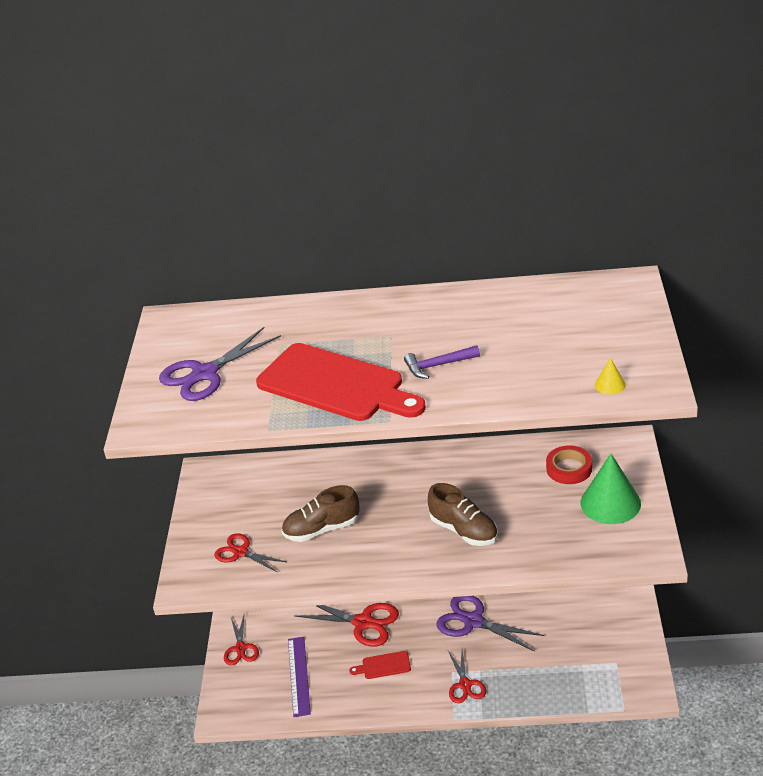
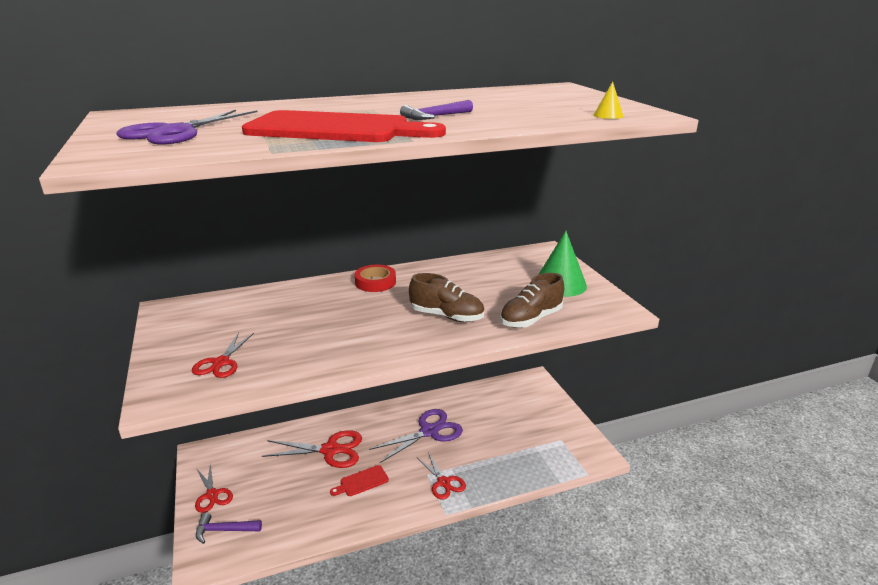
camera: 25 degrees left, 10 degrees down
red scissors [214,533,286,572] -> red scissors turned 90 degrees counterclockwise [192,332,254,378]
brown shoe [282,485,360,542] -> brown shoe moved to [500,273,564,328]
purple ruler [288,637,311,717] -> none
purple scissors [436,596,545,652] -> purple scissors turned 135 degrees clockwise [369,409,463,463]
red tape [546,445,592,484] -> red tape moved to [355,265,396,292]
none -> purple hammer [196,513,262,544]

